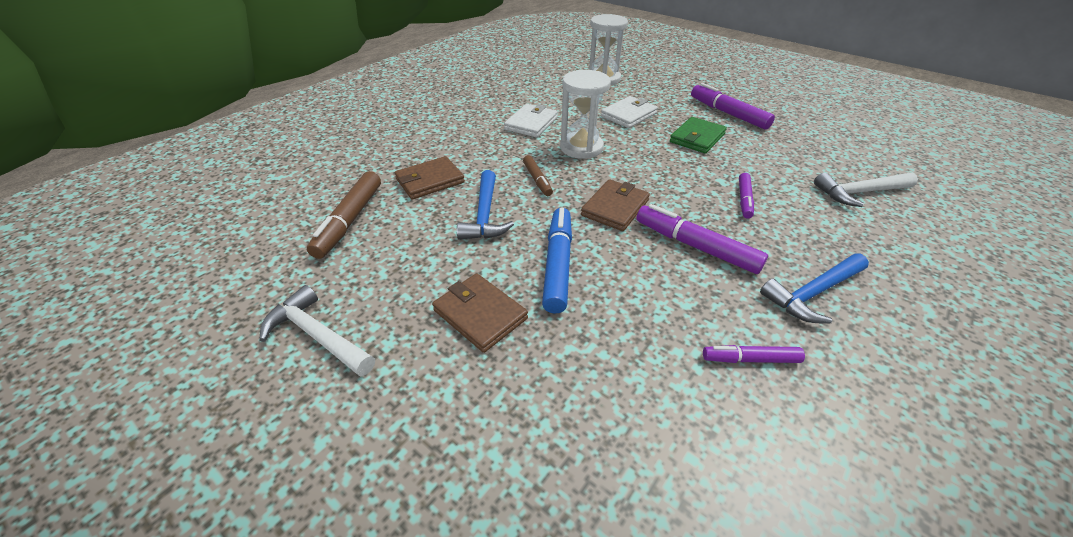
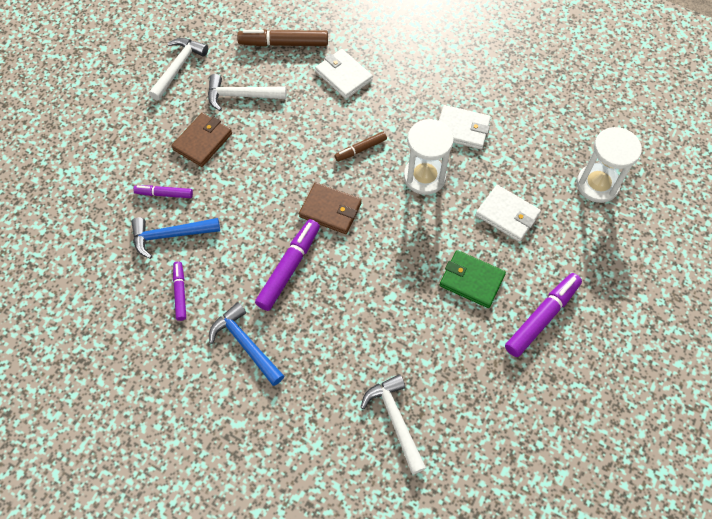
camera: 80 degrees right, 20 degrees up
brown wallet [395,156,465,200] -> white wallet [315,49,373,99]
blue hammer [457,170,514,240] -> blue hammer moved to [131,218,220,259]
blue marker [542,208,572,313] -> none
purple marker [739,173,754,218] -> purple marker moved to [133,185,193,198]
none -> white hammer [208,74,287,111]

